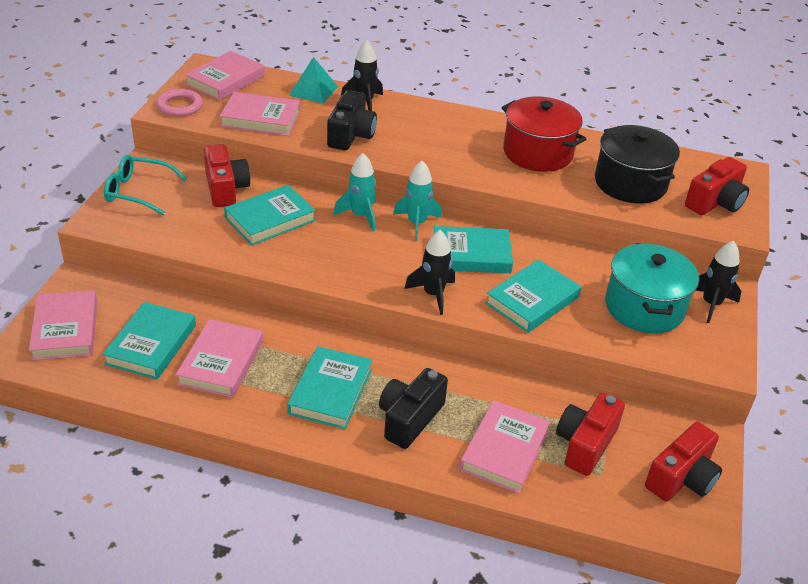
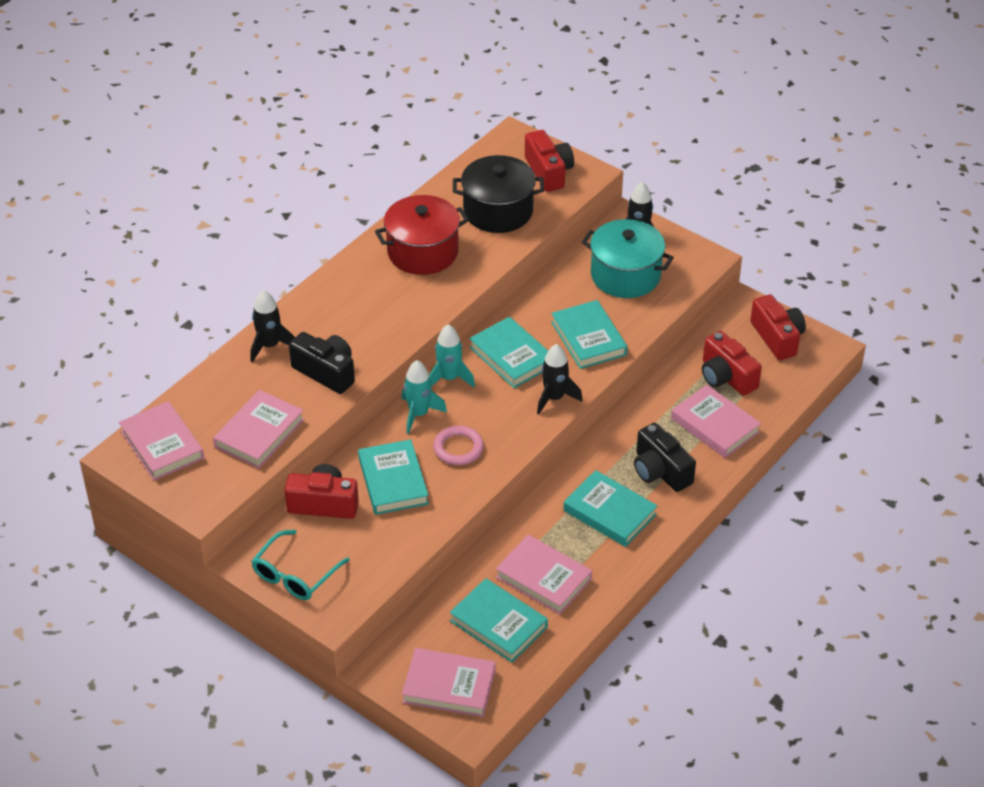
camera: 65 degrees left, 5 degrees up
pink ring [157,89,203,117] -> pink ring moved to [433,426,484,465]
turquoise pyramid [289,57,338,104] -> none
turquoise book [434,226,513,273] -> turquoise book turned 60 degrees counterclockwise [469,317,548,388]

